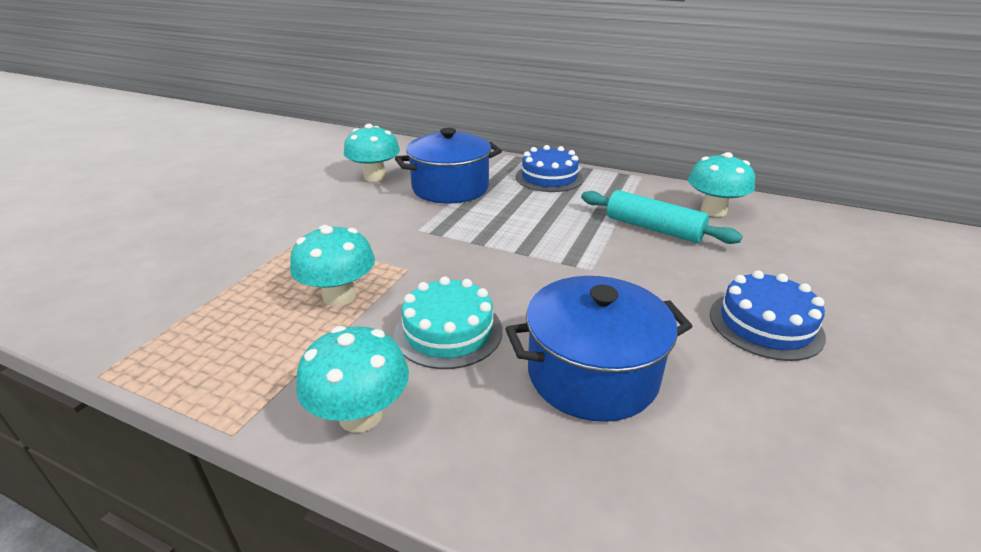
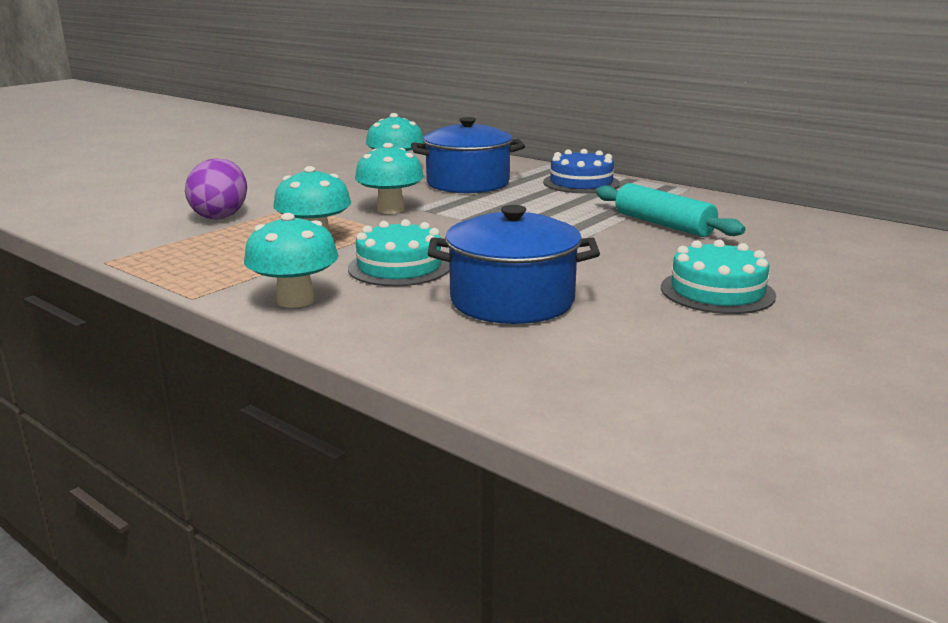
camera: 15 degrees right, 10 degrees down
turquoise mushroom [688,152,755,217] -> turquoise mushroom moved to [355,143,424,214]
blue cake [710,270,826,361] -> turquoise cake [661,239,776,314]
none -> purple egg [185,158,247,220]

